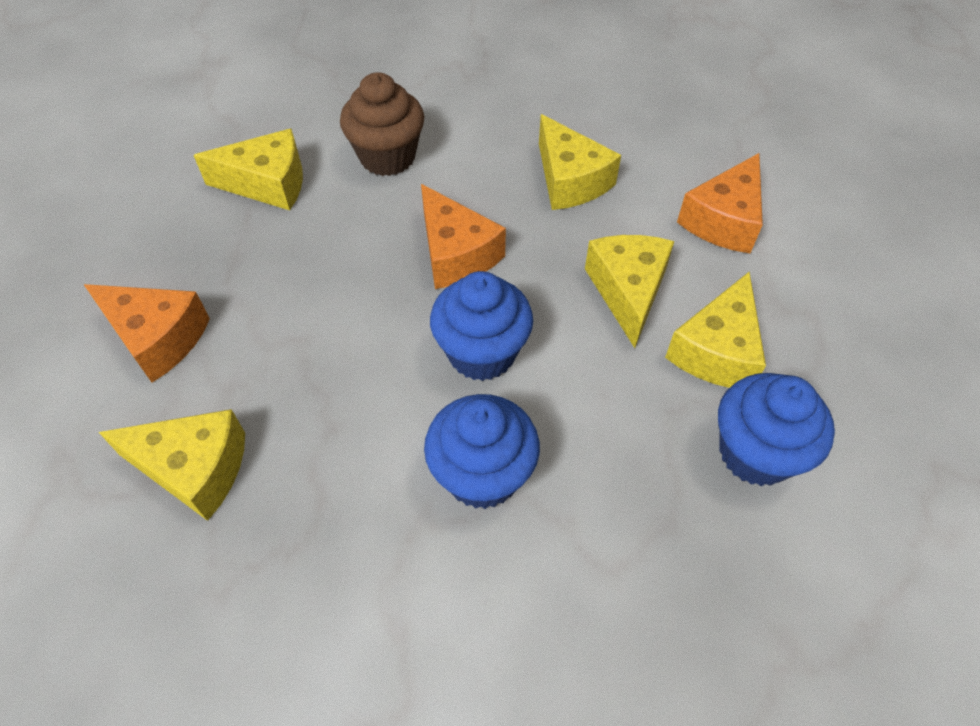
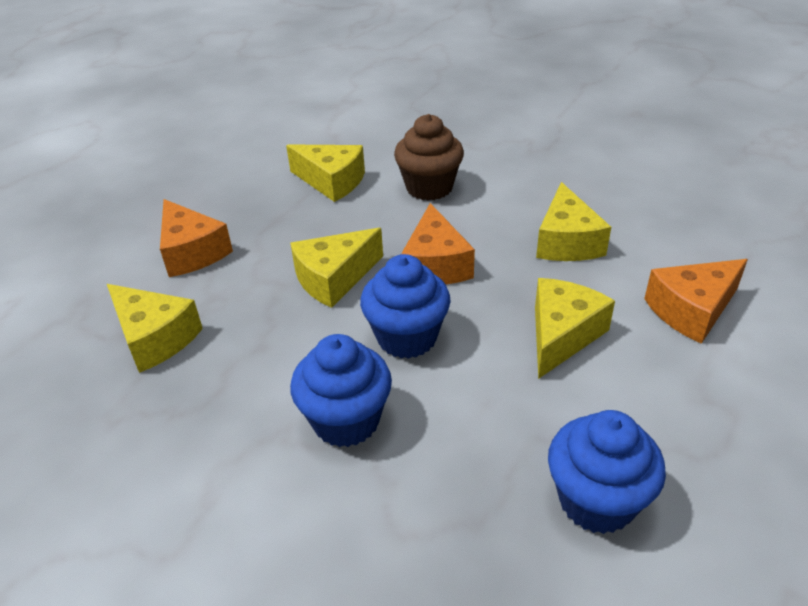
camera: 30 degrees right, 15 degrees down
yellow cheese [665,272,766,388] -> yellow cheese moved to [290,228,383,308]

